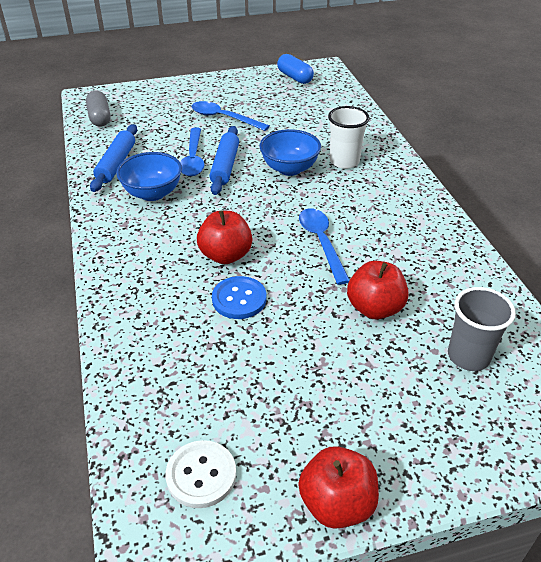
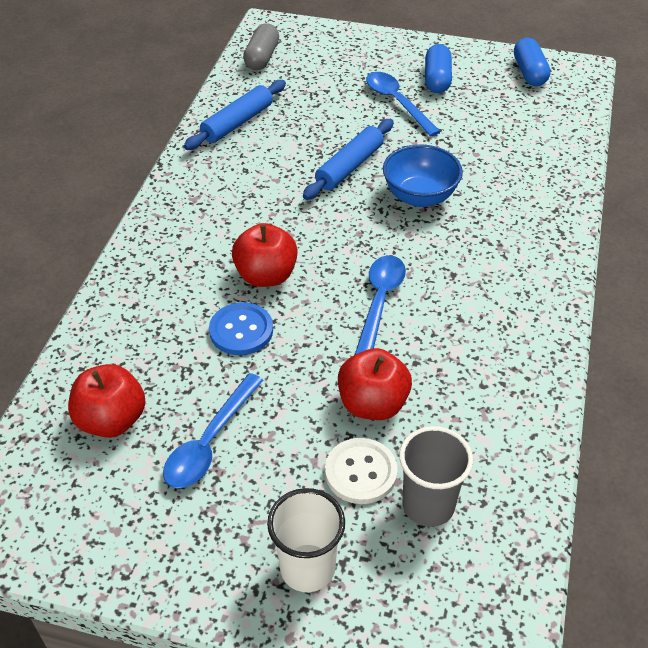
camera: 30 degrees right, 5 degrees up
blue bowl [116,152,182,201] -> none
white button [165,440,236,508] -> white button moved to [325,438,398,504]
blue spoon [180,127,205,176] -> blue spoon moved to [163,373,263,488]
red apple [298,446,379,529] -> red apple moved to [68,364,146,438]
white cup [328,106,370,169] -> white cup moved to [267,488,345,592]
none -> blue capsule [425,44,452,93]

